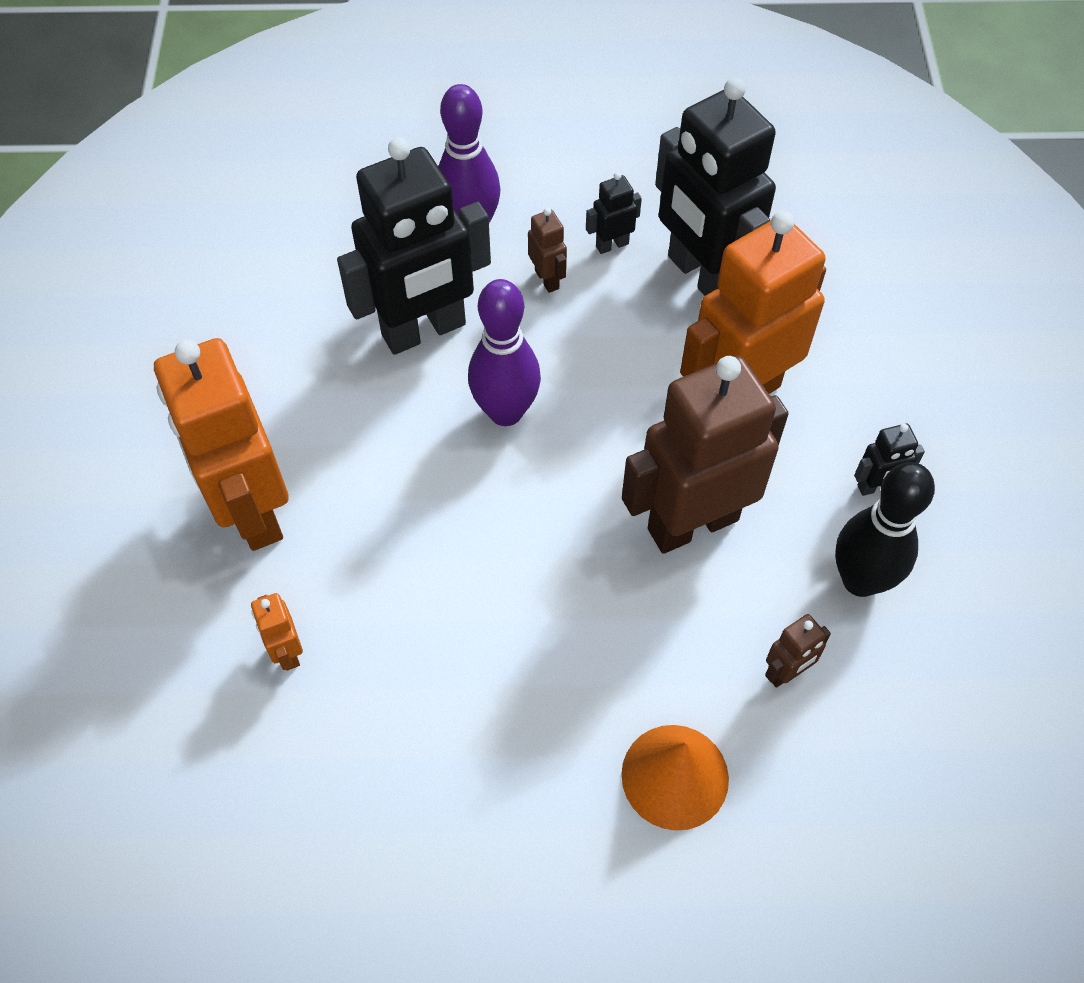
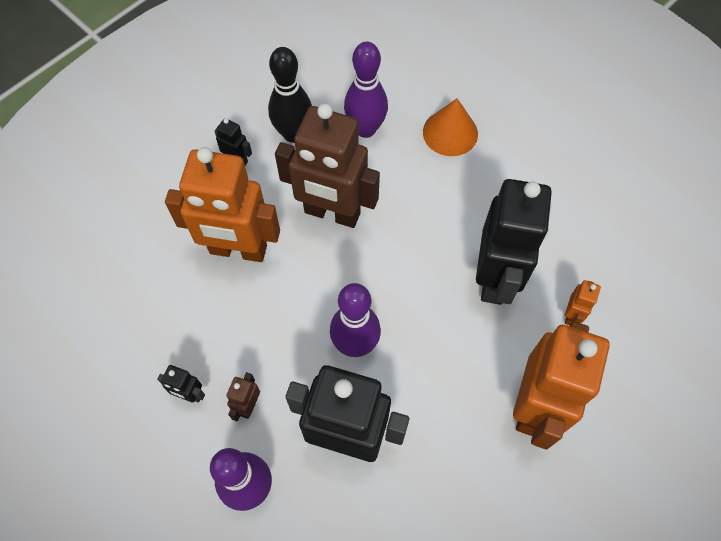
camera: 135 degrees left, 5 degrees up
black robot [655,77,776,296] -> black robot moved to [476,179,552,305]
brown robot [765,614,831,688] -> purple bowling pin [344,42,388,138]

